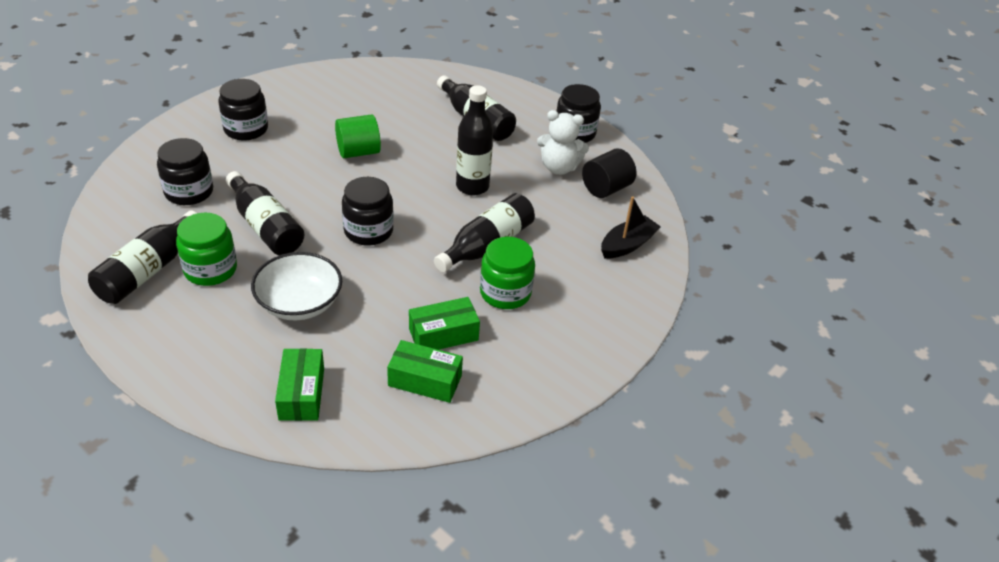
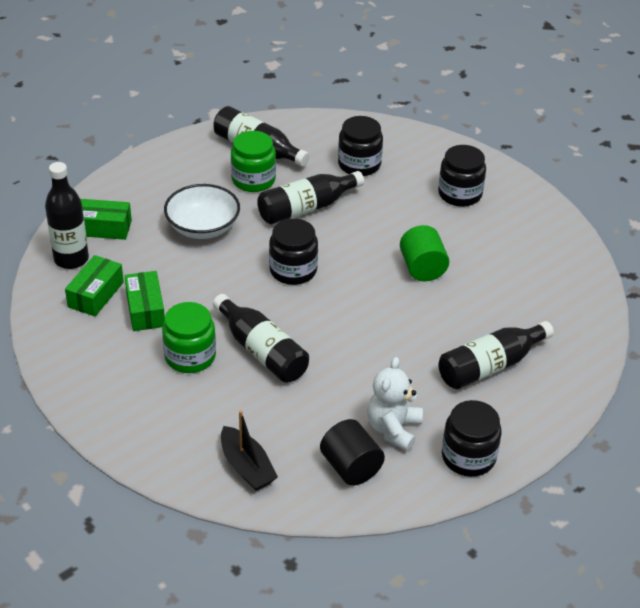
camera: 100 degrees right, 0 degrees up
black bottle [456,85,493,196] -> black bottle moved to [45,162,89,269]

